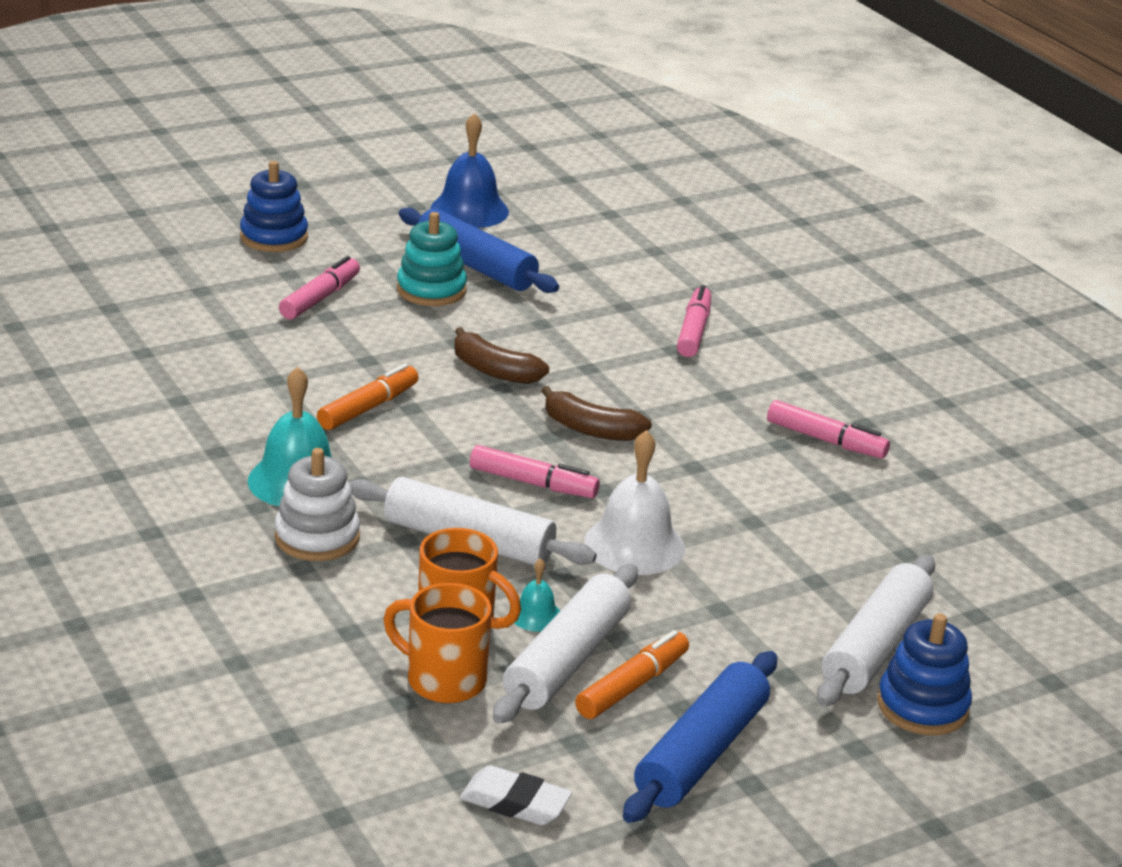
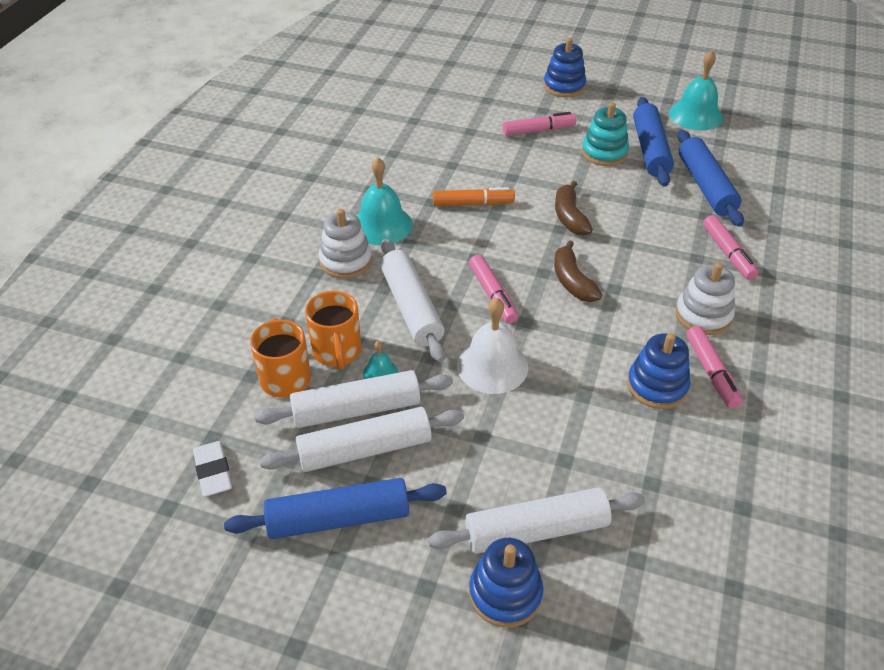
camera: 50 degrees right, 15 degrees up
blue bell [431,113,509,228] -> turquoise bell [669,50,723,130]
orange marker [575,630,689,719] -> white rolling pin [260,407,464,472]
pink marker [677,285,711,357] -> pink marker turned 105 degrees clockwise [703,215,759,280]
none -> blue stacking toy [627,333,690,409]
none -> white stacking toy [675,263,735,335]
none -> blue rolling pin [678,130,744,227]

